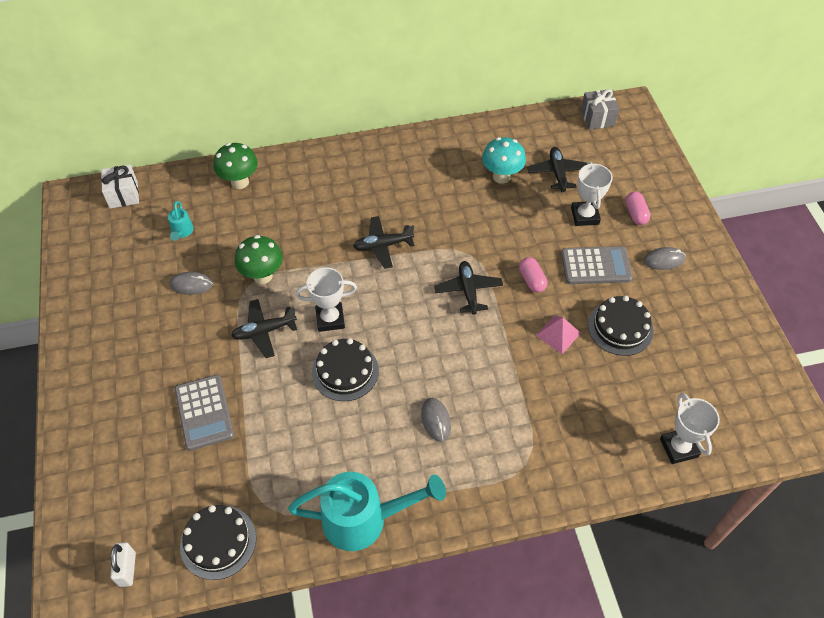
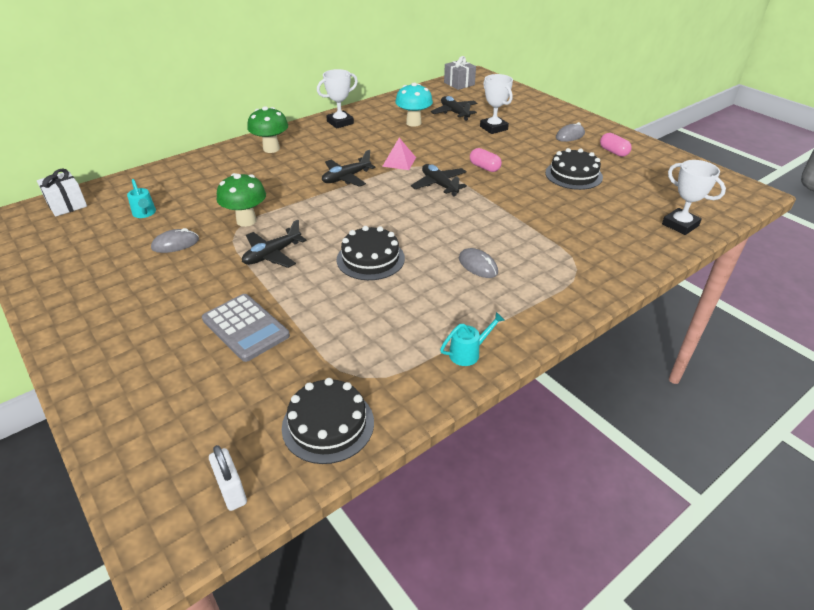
camera: 25 degrees left, 15 degrees down
green mushroom [213,143,258,189] -> green mushroom moved to [247,106,288,153]
turquoise watering can [288,472,446,551] -> turquoise watering can [440,312,505,366], size x0.44
white trophy [296,268,357,332] -> white trophy moved to [317,69,358,129]
pink pyramid [535,315,581,354] -> pink pyramid moved to [382,138,416,170]
grey calculator [561,246,633,284] -> none
pink capsule [625,191,651,225] -> pink capsule moved to [600,133,632,157]

